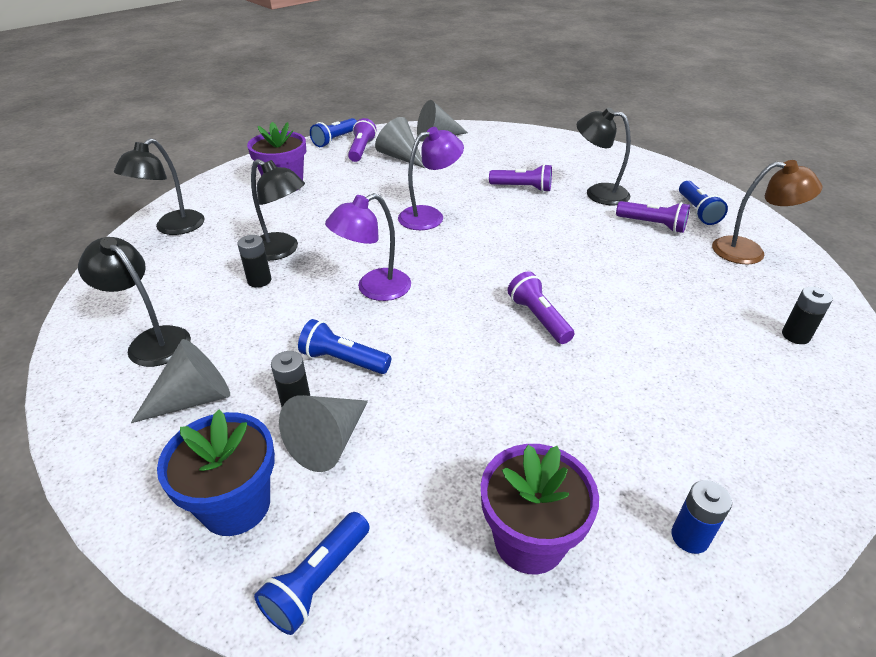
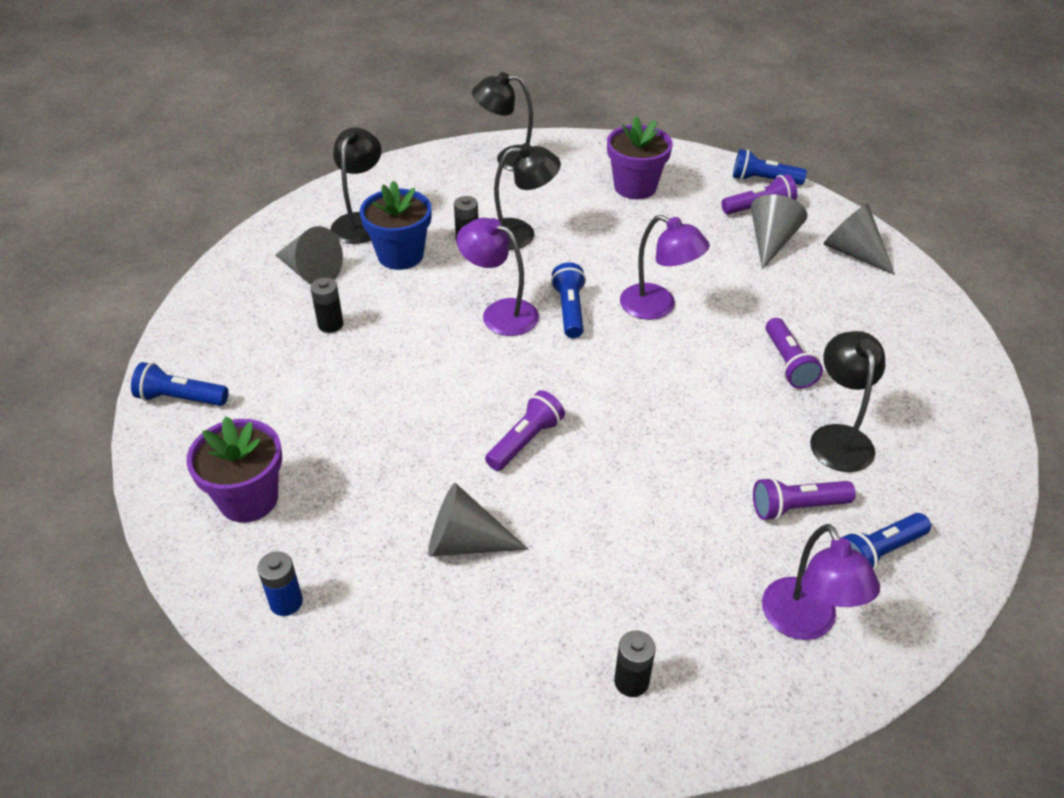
camera: 65 degrees right, 5 degrees up
blue flower pot [157,410,275,536] -> blue flower pot moved to [360,181,432,270]
black lamp [251,159,305,261] -> black lamp turned 105 degrees counterclockwise [494,143,561,250]
grey cone [279,395,368,472] -> grey cone moved to [428,483,528,557]
blue flashlight [298,319,391,374] -> blue flashlight moved to [551,262,586,338]
purple flashlight [616,201,690,233] -> purple flashlight turned 75 degrees clockwise [753,477,856,521]
brown lamp [712,160,822,264] -> purple lamp [762,524,880,640]

